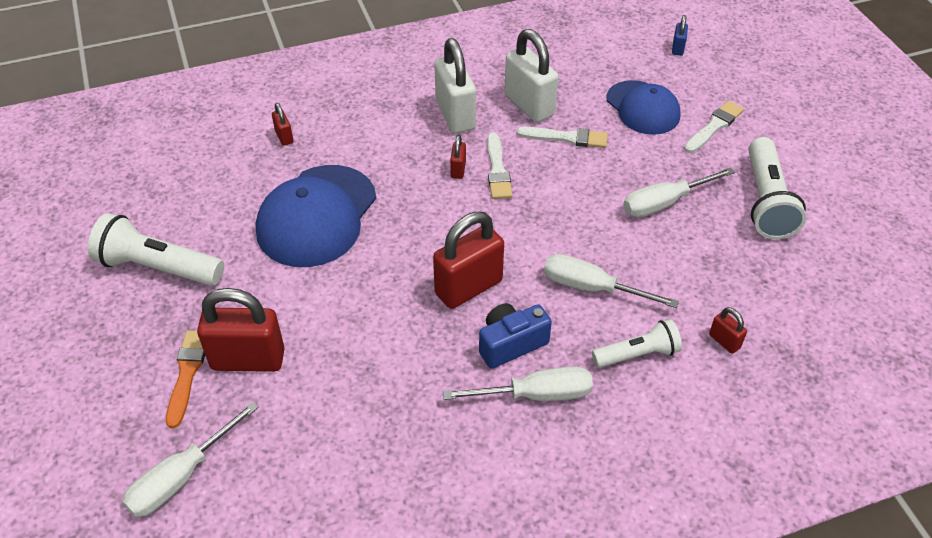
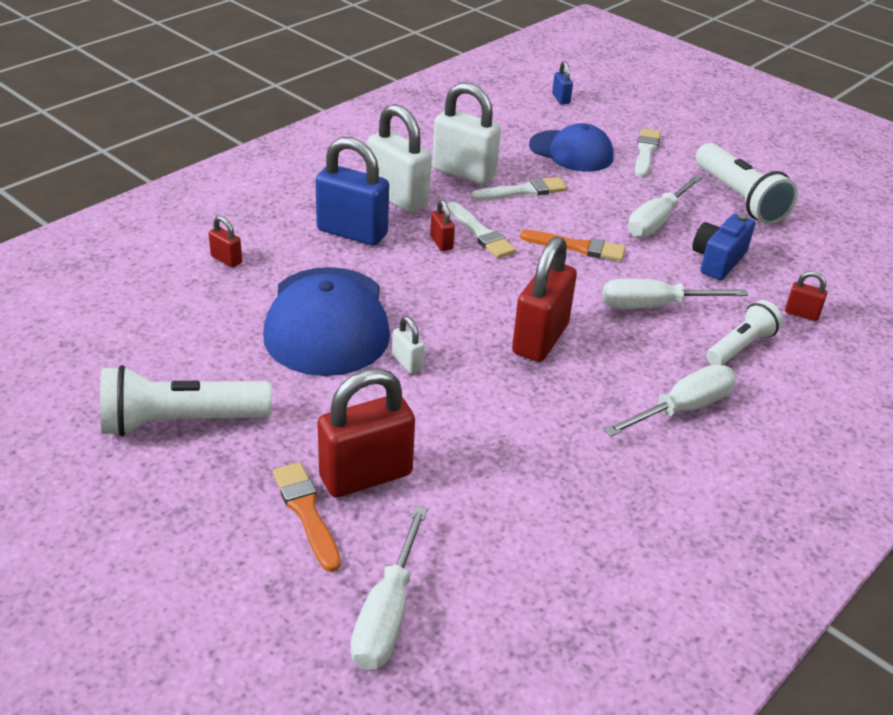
camera: 30 degrees left, 10 degrees down
blue camera [479,303,552,369] -> blue camera moved to [692,214,755,280]
none -> blue padlock [315,137,389,246]
none -> white padlock [392,316,425,374]
none -> orange brush [520,230,626,261]

